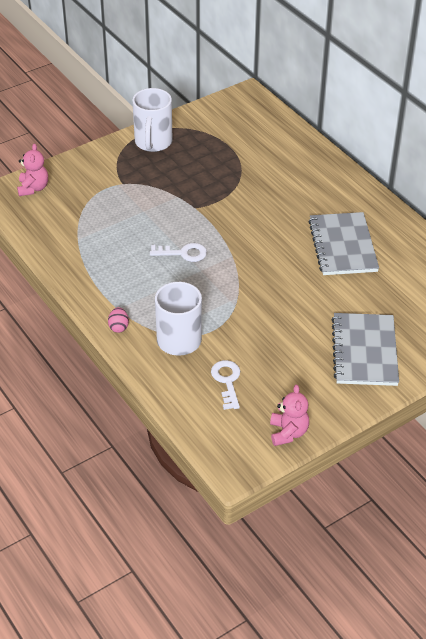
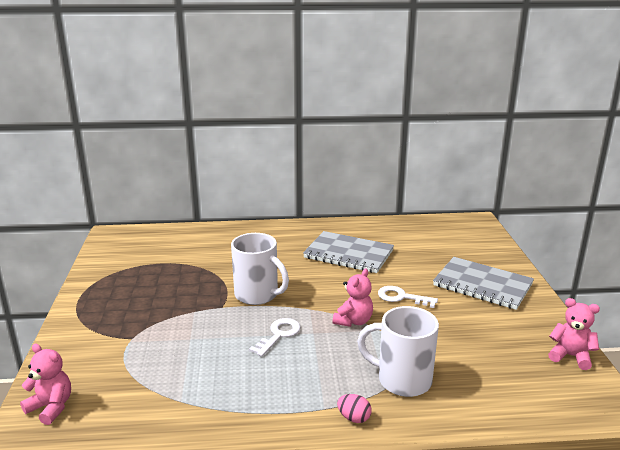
camera: 60 degrees left, 20 degrees down
white mug [132,88,172,152] -> white mug moved to [231,233,289,305]
white key [211,360,240,410] -> white key moved to [378,286,438,308]
none -> pink teddy bear [332,269,373,327]

